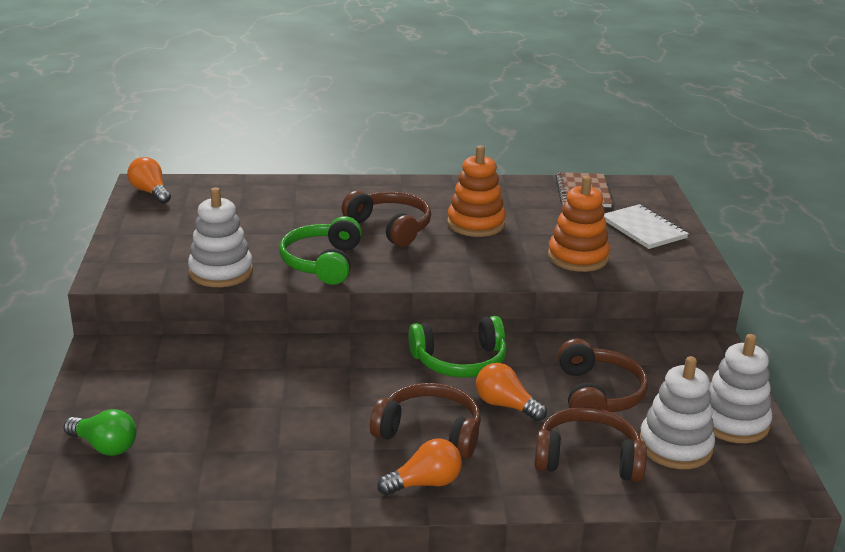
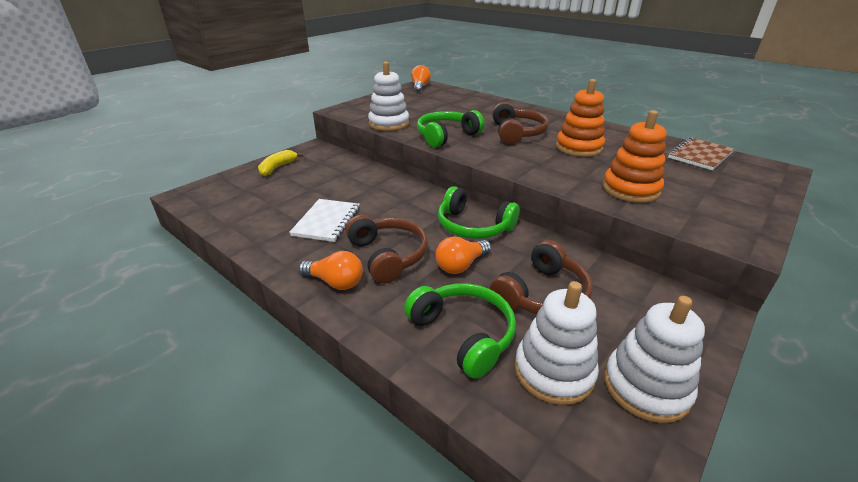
camera: 45 degrees right, 5 degrees up
green light bulb [64,409,136,456] -> none
orange light bulb [476,363,547,421] -> orange light bulb turned 120 degrees counterclockwise [436,236,491,274]
brown headphones [534,407,647,482] -> green headphones [404,283,516,379]
white notebook [604,204,689,249] -> white notebook moved to [289,199,360,242]
none -> yellow banana [258,150,303,176]

